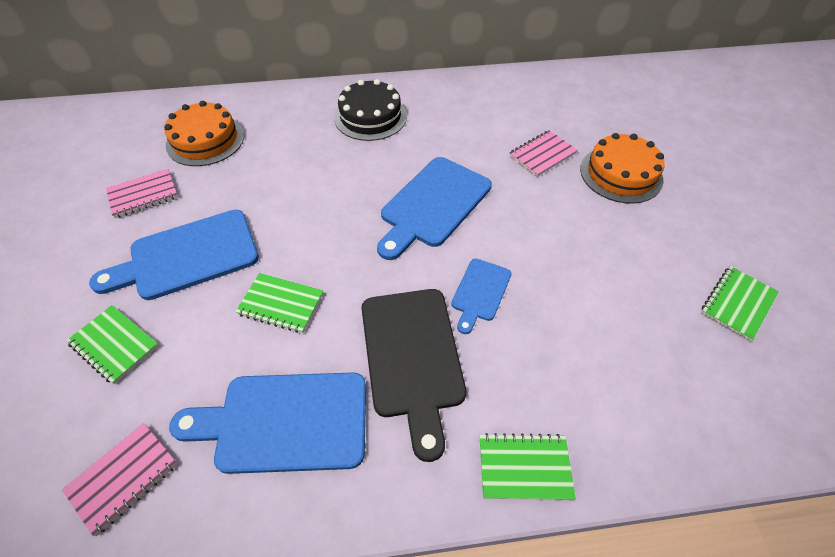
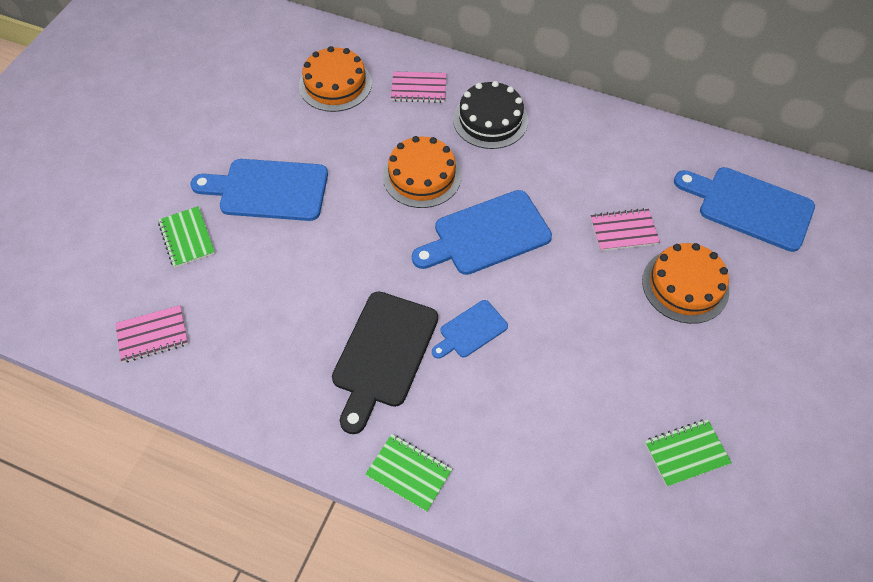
camera: 30 degrees right, 5 degrees up
pink notebook [106,169,178,218] -> pink notebook moved to [391,71,446,103]
blue cutting board [169,372,366,474] -> blue cutting board moved to [674,167,815,252]
green notebook [235,273,323,333] -> none
none -> orange cake [383,136,461,208]

